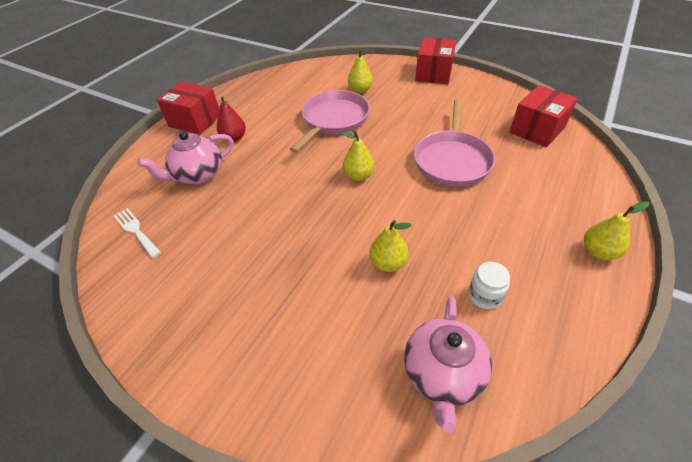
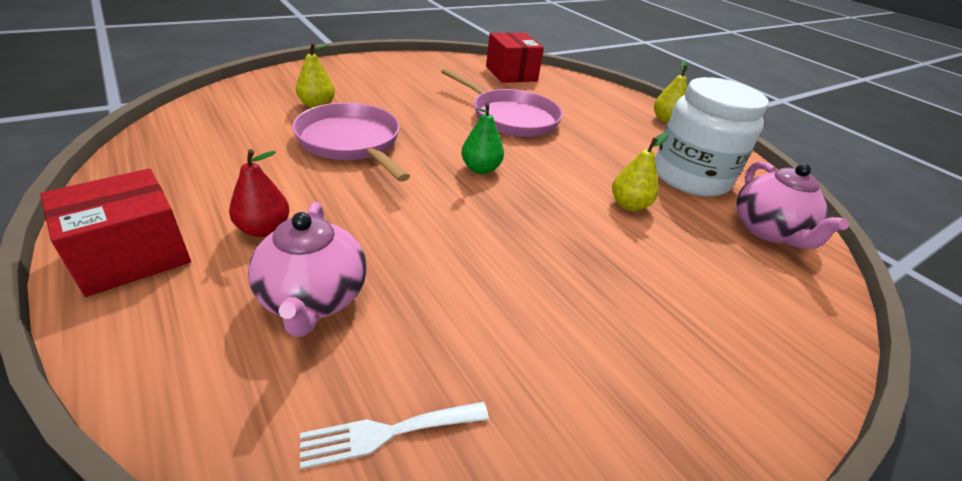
camera: 70 degrees left, 10 degrees down
yellow pear [341,131,375,181] -> green pear [461,103,504,174]
pink teapot [404,296,492,433] -> pink teapot turned 45 degrees clockwise [736,161,849,249]
red box [415,38,456,84] -> none
white jar [468,262,510,309] -> white jar [655,77,769,197], size x2.44

